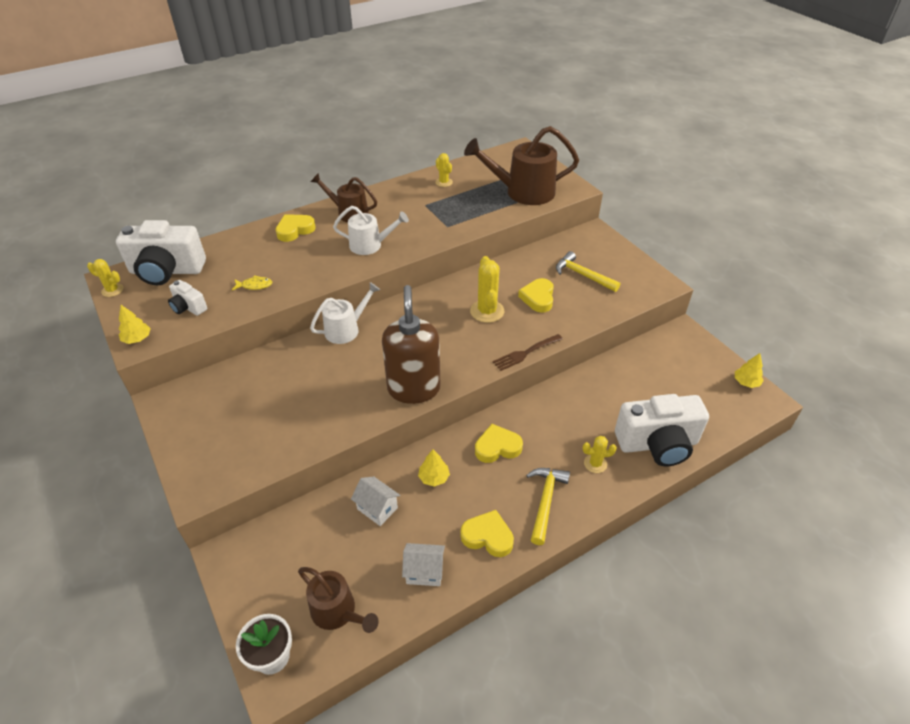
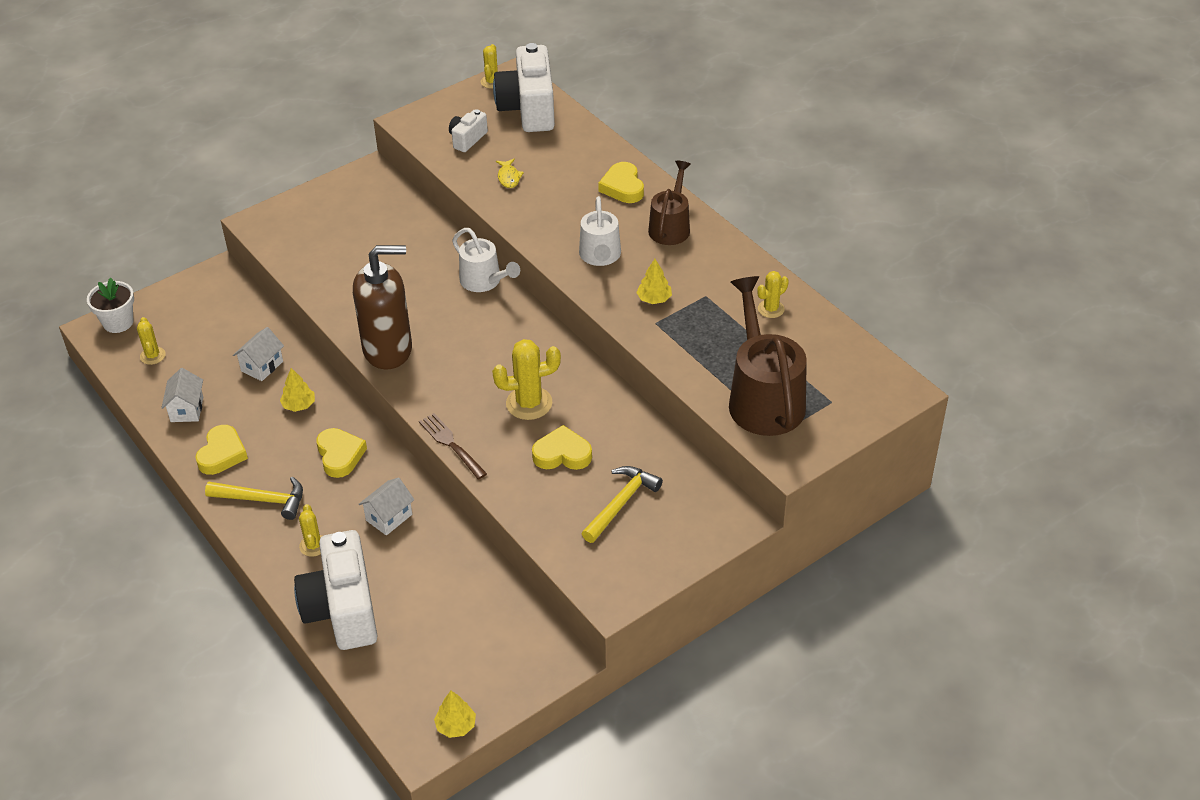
camera: 85 degrees right, 0 degrees up
yellow tree [119,305,151,344] -> yellow tree moved to [636,259,672,304]
yellow heart [276,214,316,242] -> yellow heart turned 150 degrees counterclockwise [598,162,644,203]
brown watering can [298,567,379,633] -> yellow cactus [137,317,166,365]
none -> white house [359,477,415,536]

